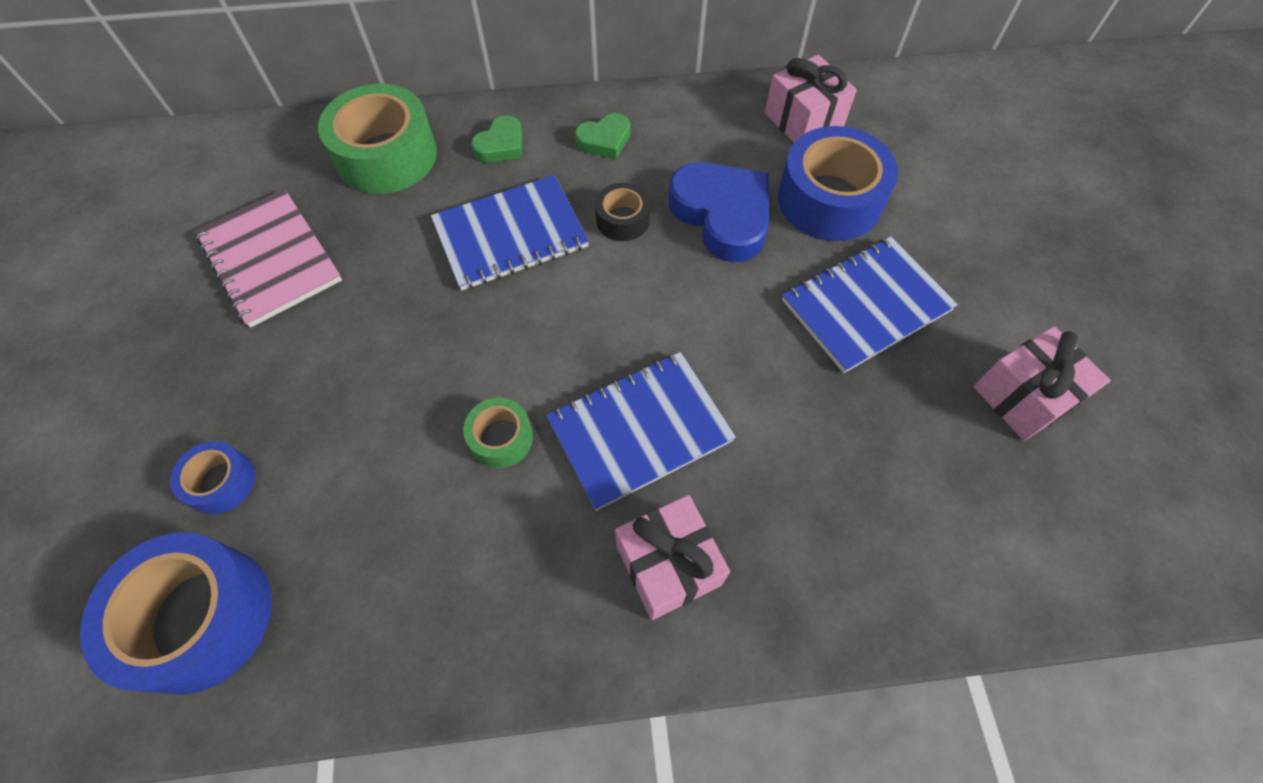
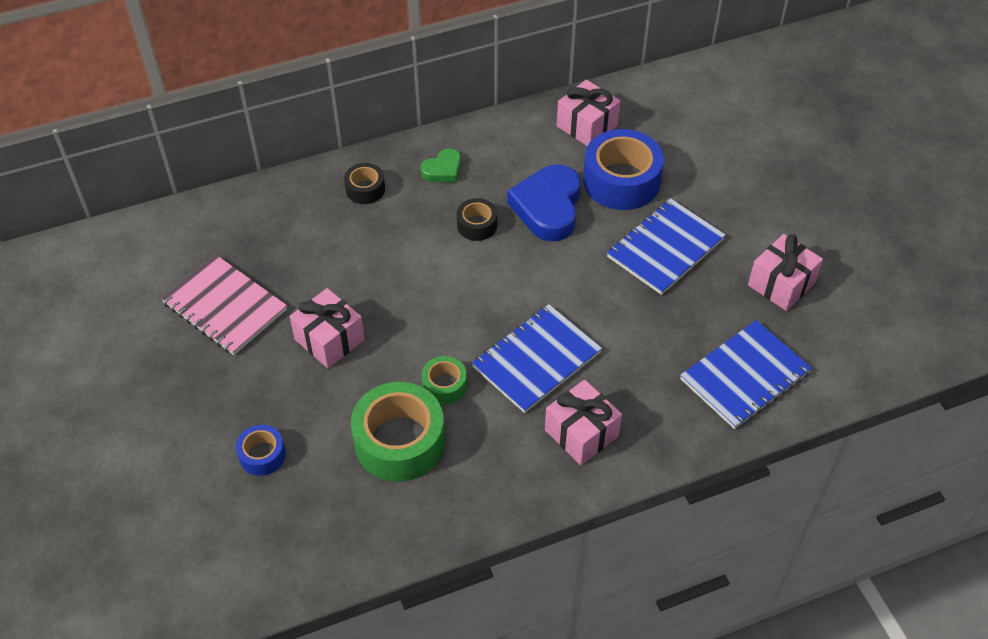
camera: 15 degrees left, 10 degrees down
blue tape [80,532,272,695] -> none
green tape [318,84,437,194] -> green tape moved to [351,382,445,482]
blue notebook [431,175,589,290] -> blue notebook moved to [680,320,812,429]
green heart [471,115,523,163] -> black tape [344,163,385,204]
blue heart [669,162,769,262] -> blue heart turned 120 degrees counterclockwise [507,164,581,241]
none -> pink gift [290,288,365,368]

